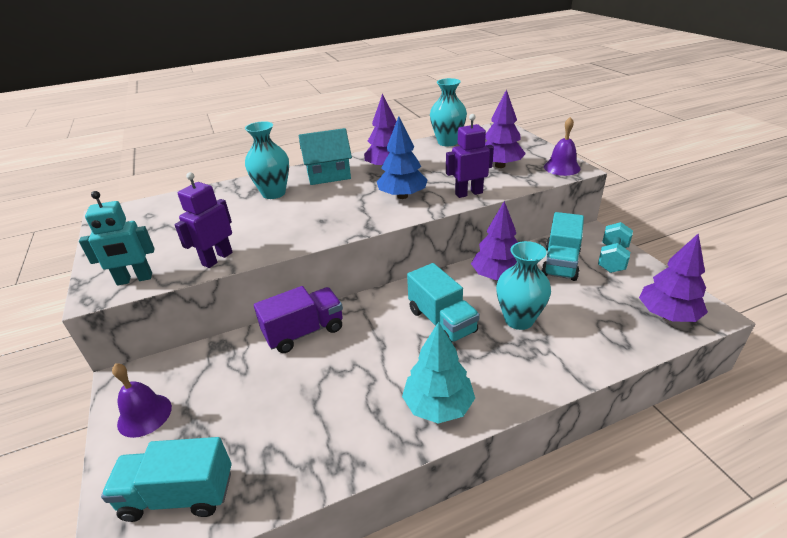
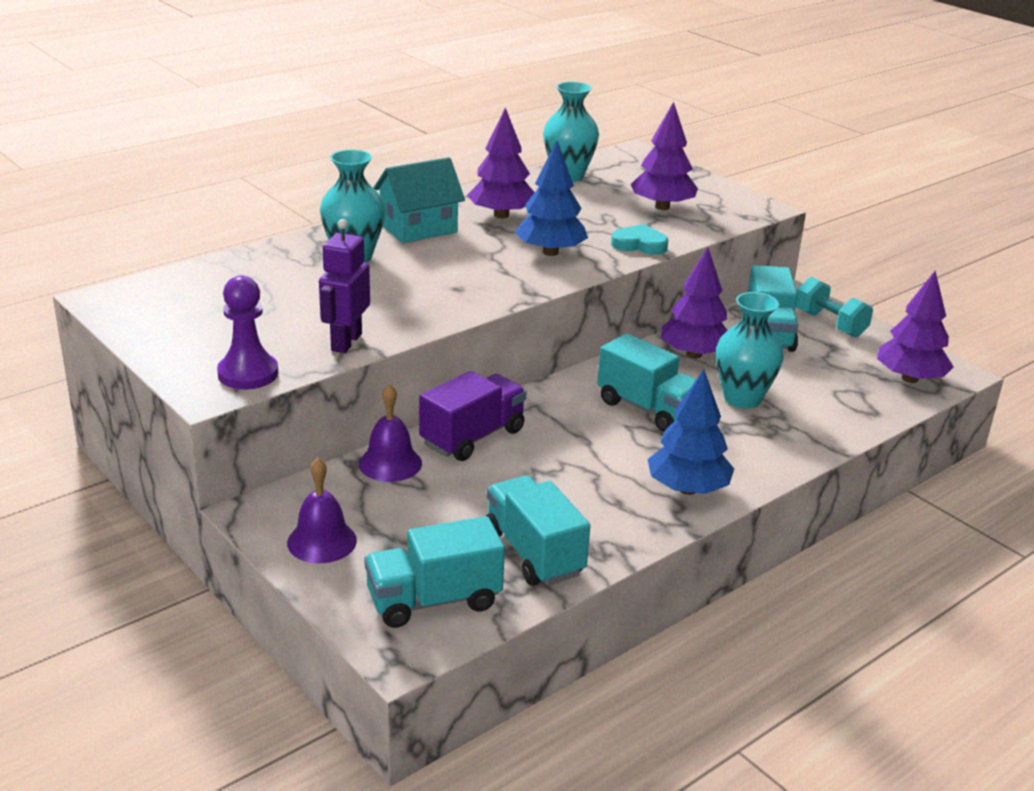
camera: 20 degrees left, 5 degrees down
turquoise robot [79,191,155,286] -> purple pawn [217,276,278,389]
turquoise tree [402,322,475,424] -> blue tree [647,369,734,495]
purple robot [446,114,494,198] -> turquoise heart [611,224,668,255]
purple bell [544,117,581,176] -> purple bell moved to [359,384,422,482]
turquoise dumbbell [598,222,633,273] -> turquoise dumbbell turned 45 degrees counterclockwise [795,277,873,338]
none -> turquoise truck [486,476,590,586]

